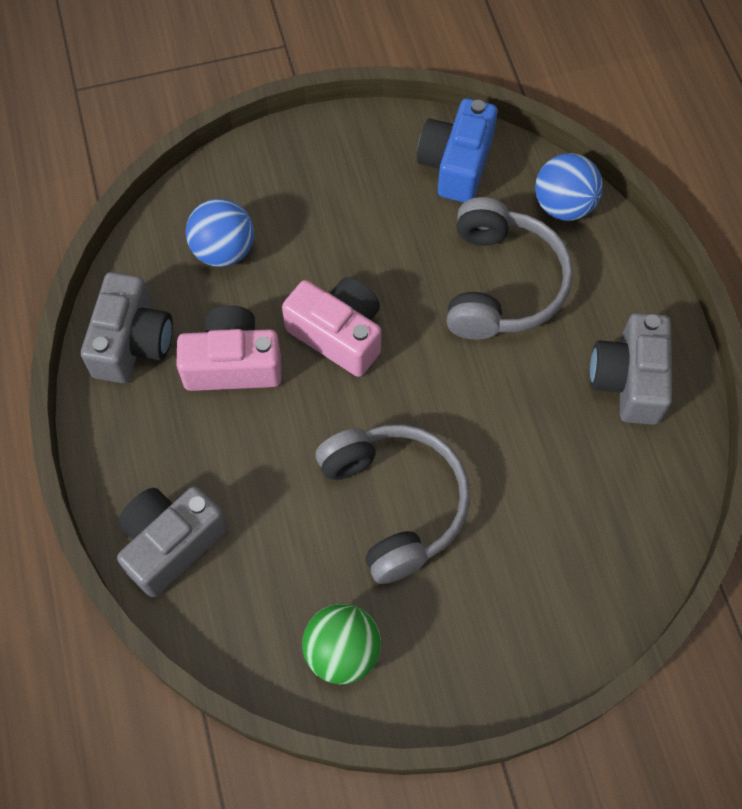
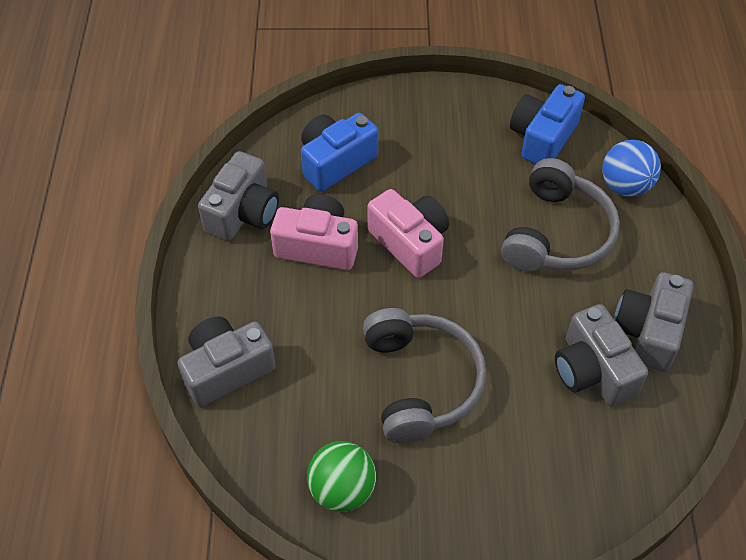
camera: 15 degrees right, 10 degrees down
blue ball [186,199,254,267] -> blue camera [301,113,378,191]
none -> grey camera [555,304,648,406]

